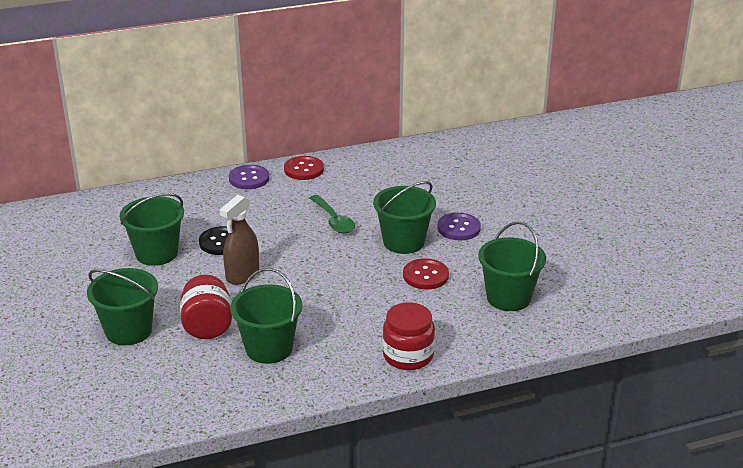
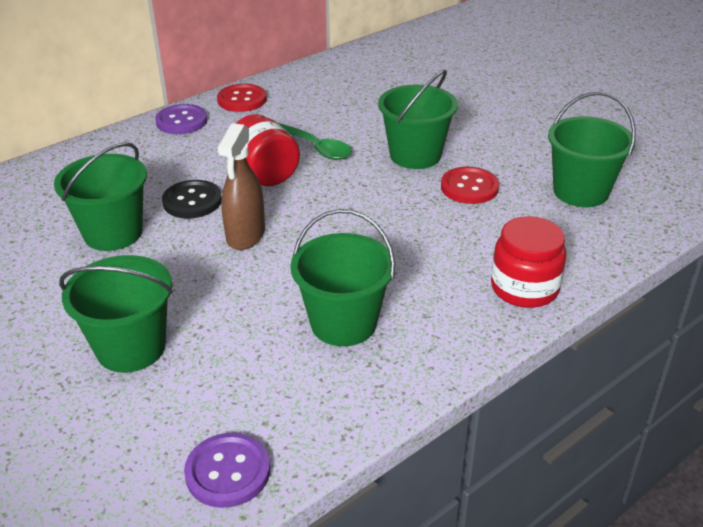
camera: 20 degrees left, 5 degrees up
red jar [180,275,232,339] -> red jar moved to [236,114,300,186]
purple button [437,213,481,240] -> purple button moved to [184,433,270,508]

